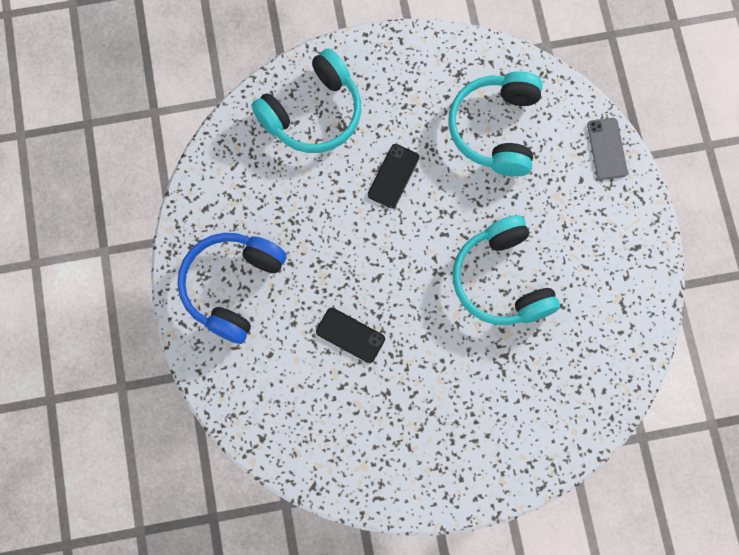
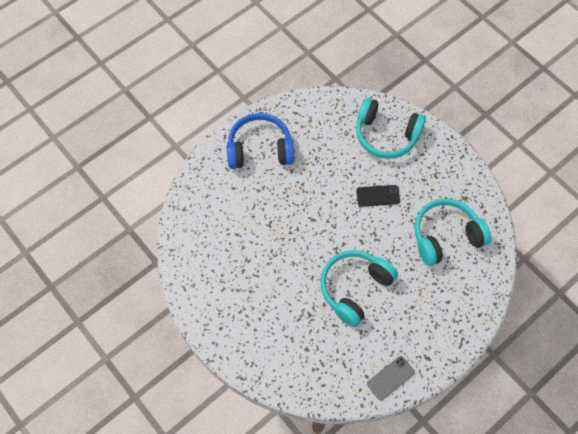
camera: 60 degrees right, 10 degrees down
black phone [316,308,385,363] -> none
grey phone [587,118,628,180] -> grey phone moved to [367,356,415,401]

